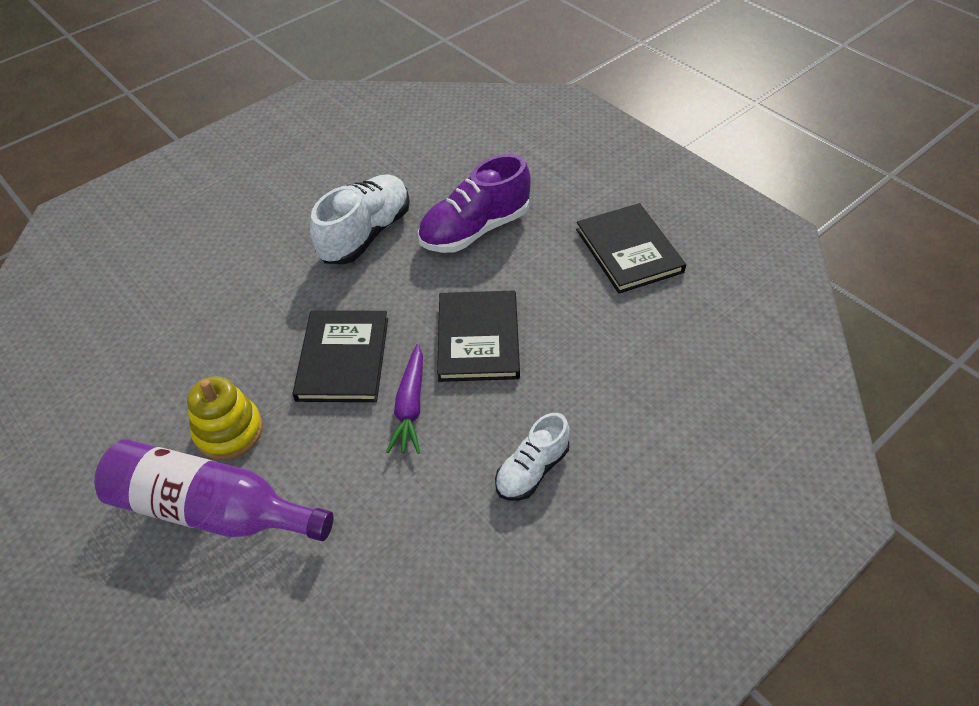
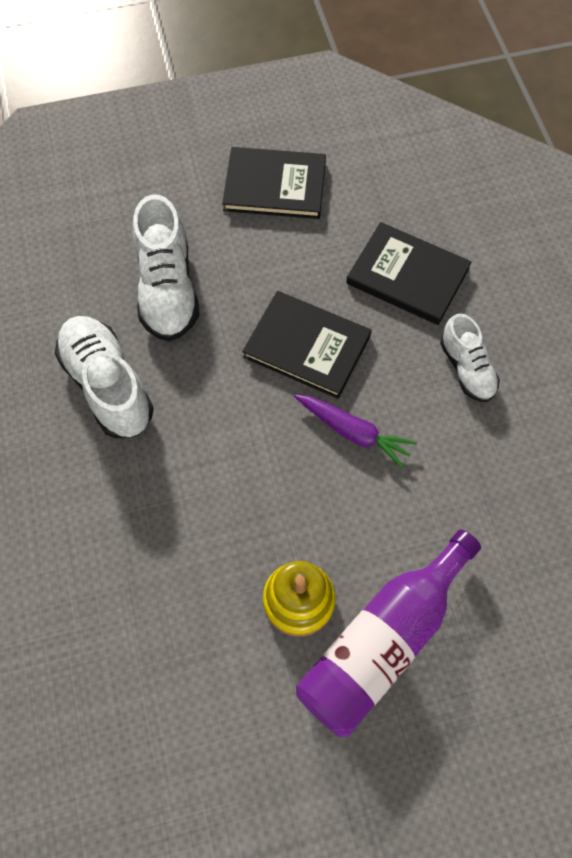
camera: 65 degrees left, 15 degrees up
black book [293,310,388,402] -> black book moved to [346,222,471,325]
purple shoe [418,154,531,253] -> white shoe [133,194,199,342]

